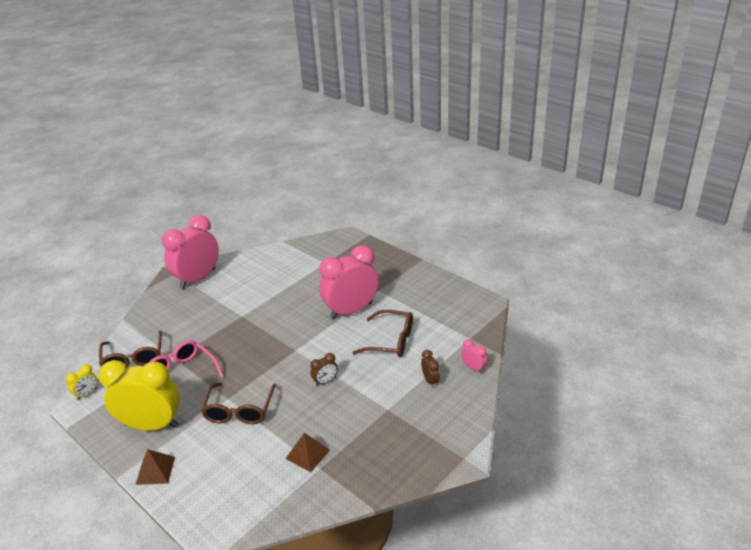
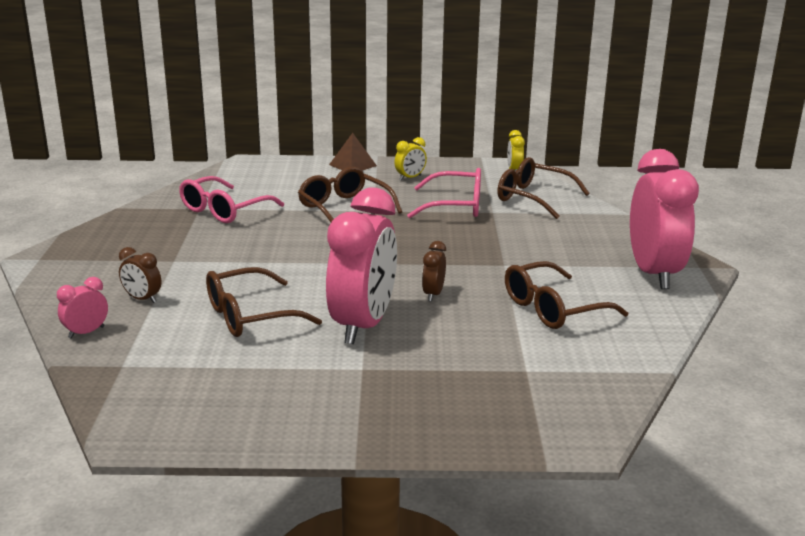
camera: 135 degrees right, 10 degrees down
yellow clock [99,360,180,431] -> yellow clock [394,137,427,181], size x0.42
brown pyramid [285,433,330,472] -> pink glasses [179,176,284,223]
brown clock [310,353,338,386] -> brown clock moved to [422,241,446,301]
pink clock [461,339,487,373] -> pink clock turned 135 degrees clockwise [57,277,108,339]
none -> brown glasses [505,261,628,329]

